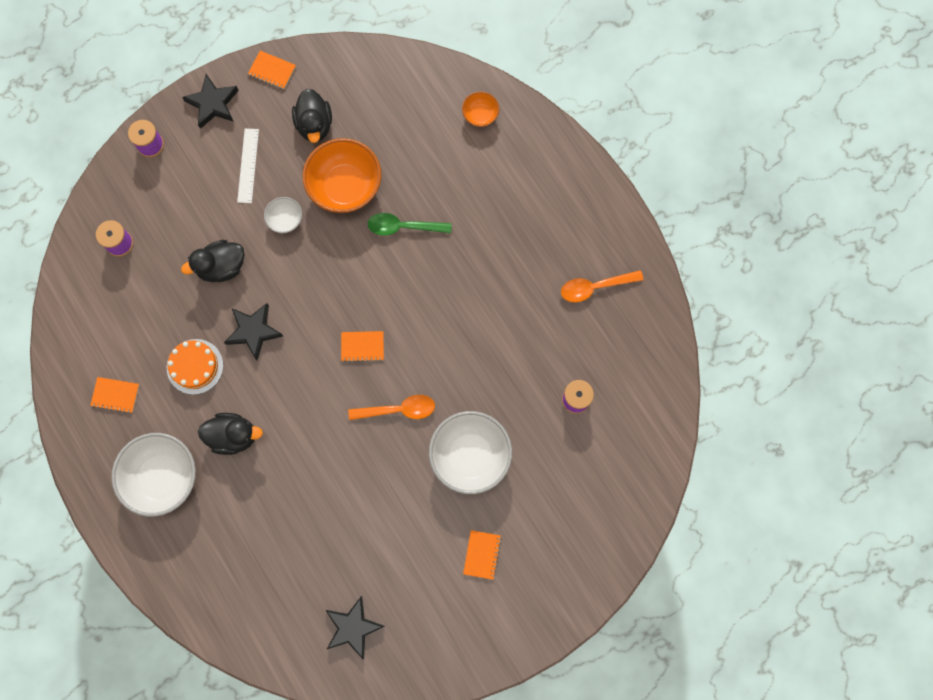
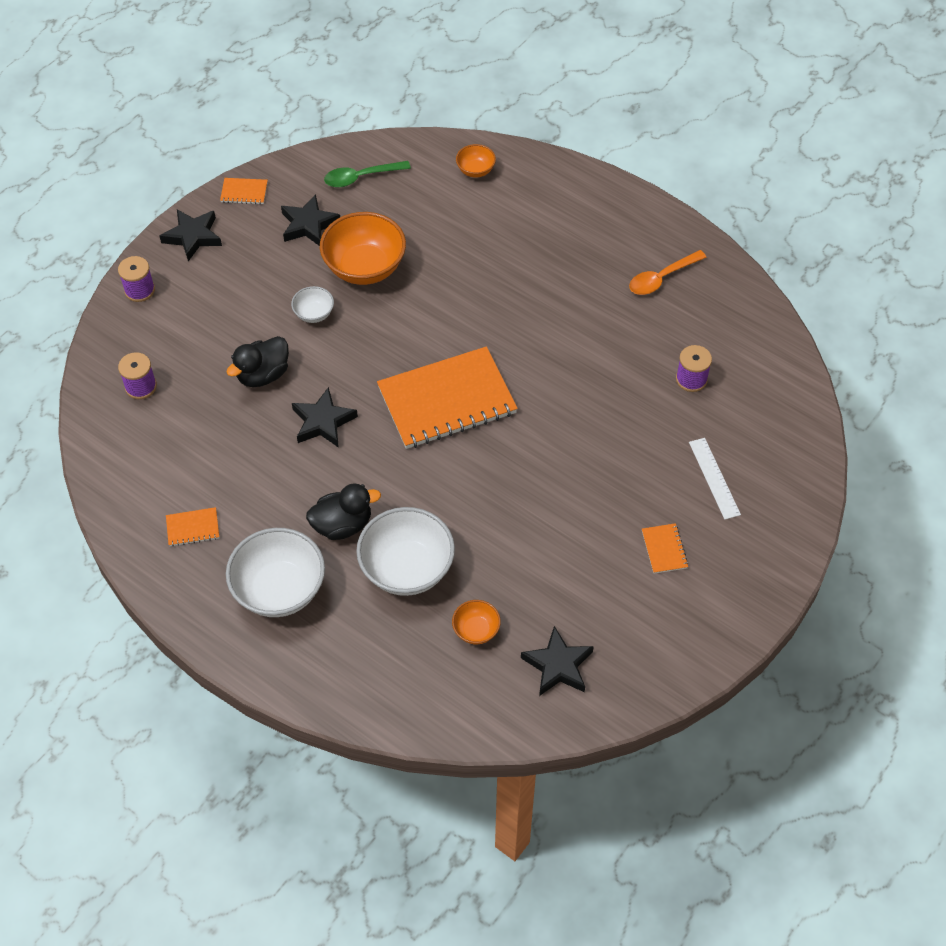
camera: 20 degrees left, 20 degrees down
orange cake [167,339,223,395] -> none
white ruler [237,128,259,203] -> white ruler moved to [689,438,741,520]
black duck [292,89,332,143] -> black star [281,194,340,246]
orange notebook [341,331,384,362] -> orange notebook [377,346,518,449], size x2.48
orange spoon [348,395,435,420] -> none
green spoon [367,213,452,236] -> green spoon moved to [324,161,411,187]
white bowl [429,411,512,494] -> white bowl moved to [356,507,455,596]
none -> orange bowl [452,600,501,644]

